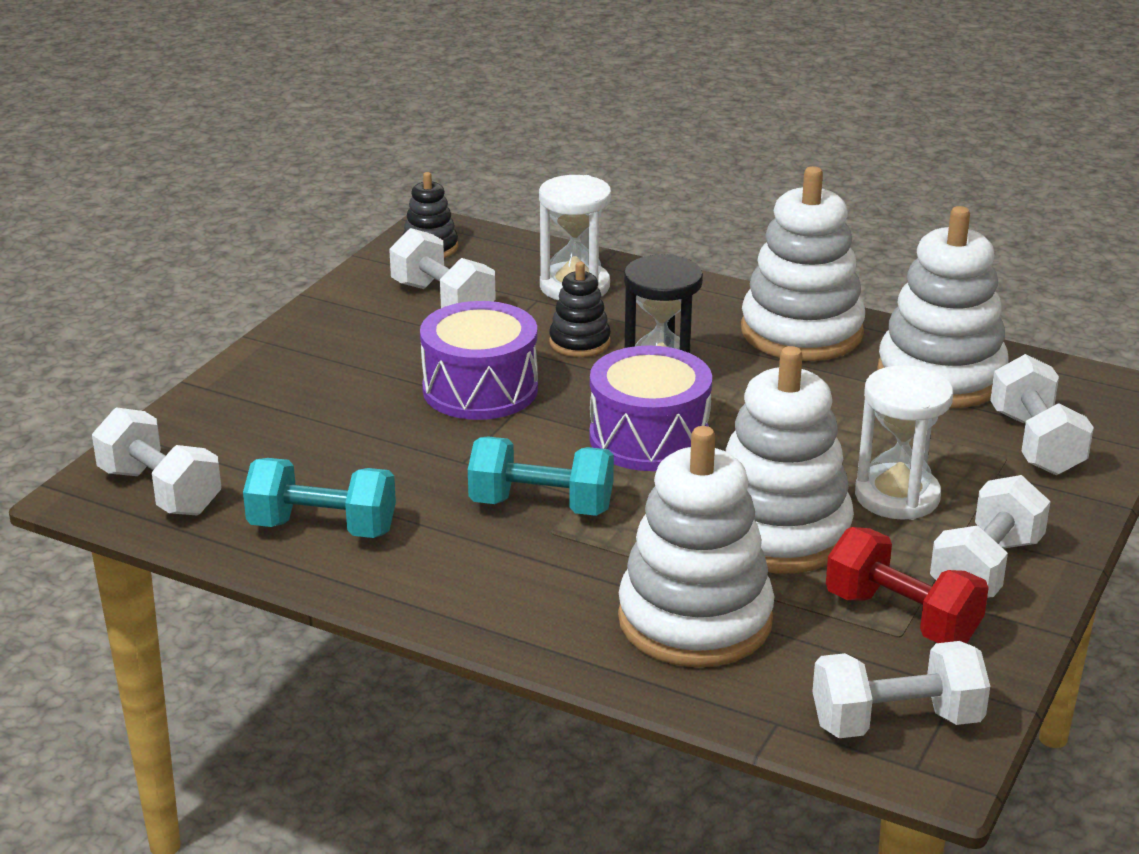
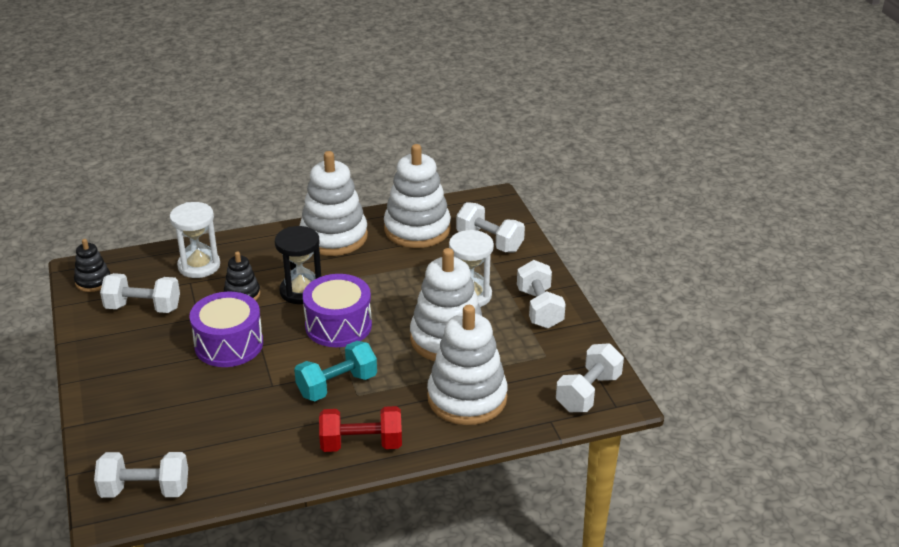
camera: 45 degrees left, 5 degrees up
turquoise dumbbell [243,458,396,538] -> none
red dumbbell [826,527,989,644] -> red dumbbell moved to [319,406,402,452]

